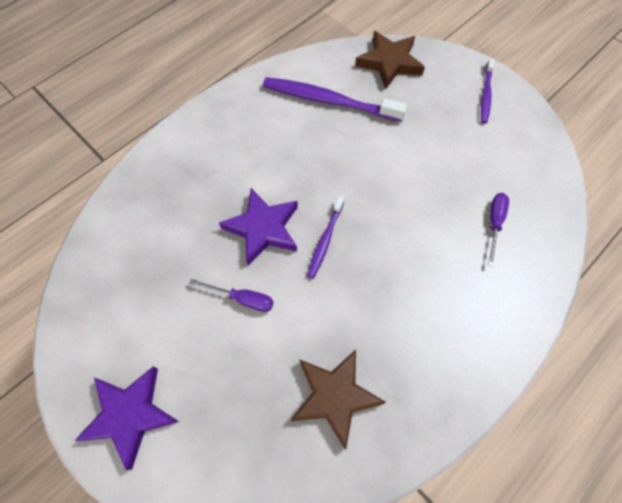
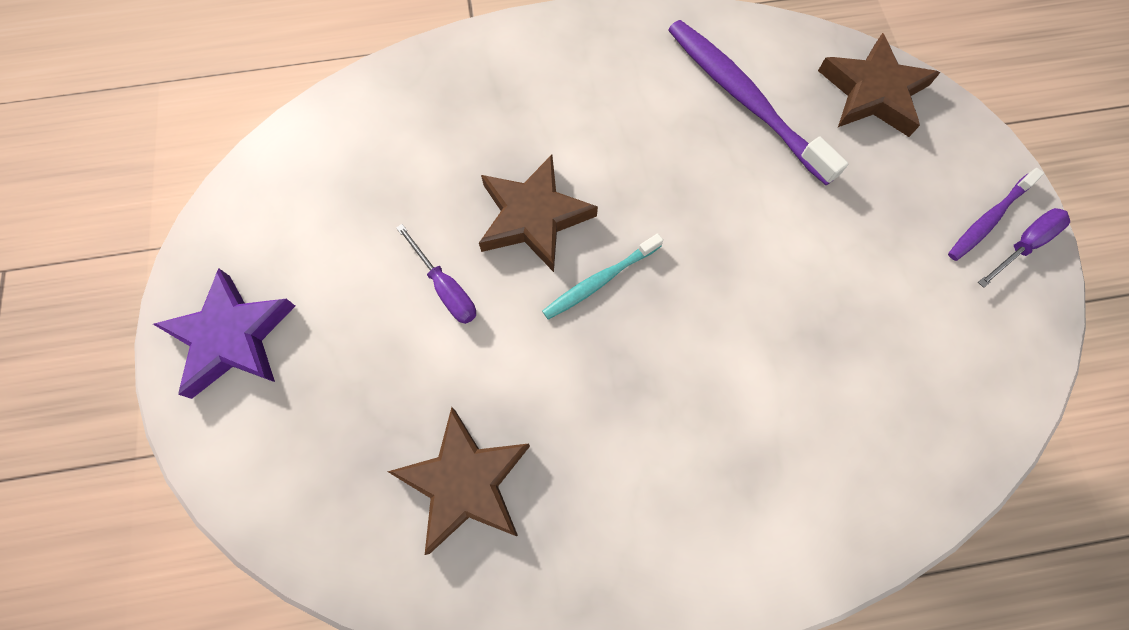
camera: 35 degrees right, 5 degrees up
purple star [219,188,298,266] -> brown star [479,155,598,272]
purple toothbrush [307,196,344,279] -> turquoise toothbrush [542,233,663,320]
purple screwdriver [488,193,509,266] -> purple screwdriver moved to [978,208,1070,288]

